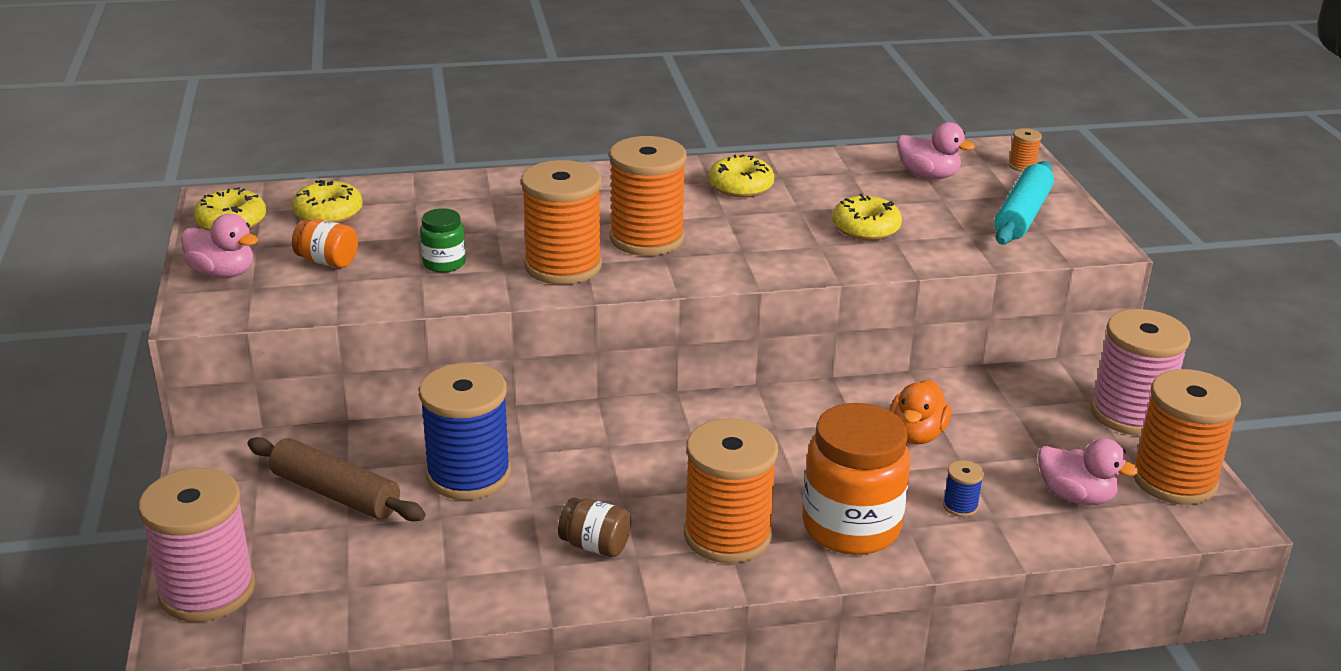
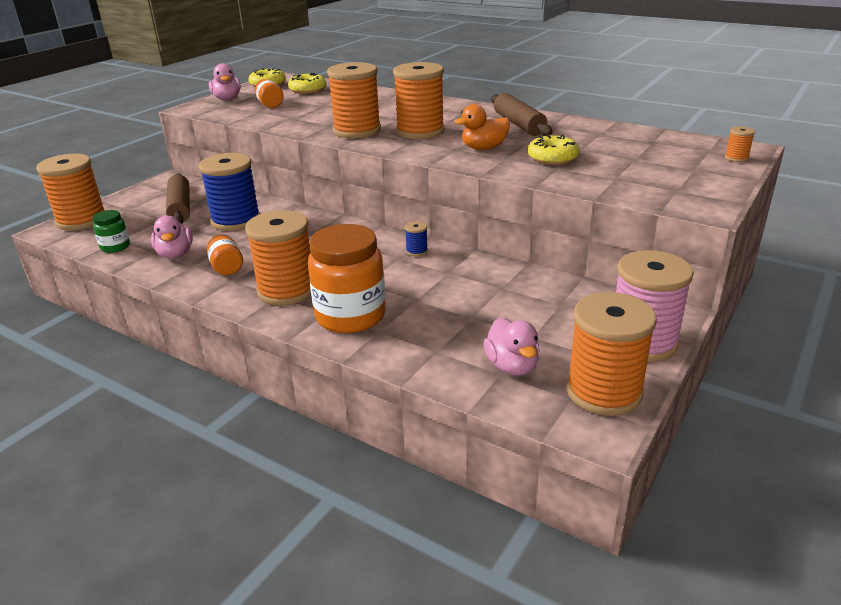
camera: 45 degrees right, 0 degrees up
pink spool [138,468,255,622] -> orange spool [36,154,105,231]
green jar [420,208,466,273] -> green jar moved to [93,210,130,253]
brown jar [558,498,631,557] -> orange jar [207,235,243,275]
yellow donut [709,154,774,198] -> brown rolling pin [491,93,552,136]
orange duck [890,380,951,445] -> orange duck moved to [454,104,510,150]
pink duck [897,122,975,179] -> pink duck moved to [151,216,193,259]
blue spool [943,460,984,517] -> blue spool moved to [405,221,428,256]
turquoise rolling pin [994,161,1054,244] -> none

